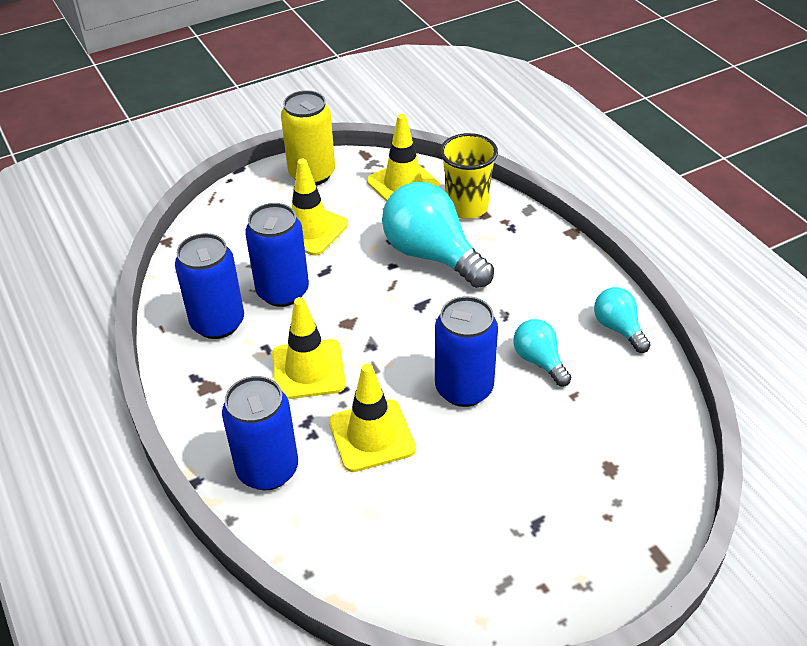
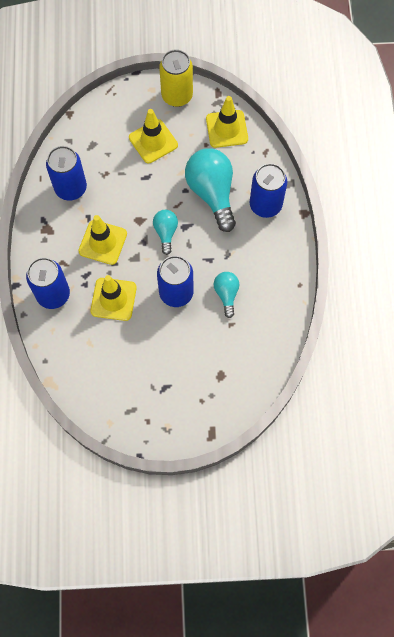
camera: 25 degrees right, 25 degrees up
blue can [245,203,309,307] -> blue can moved to [250,163,287,218]
yellow cup [440,133,498,219] -> none
turquoise light bulb [594,287,651,353] -> turquoise light bulb moved to [153,210,178,255]

